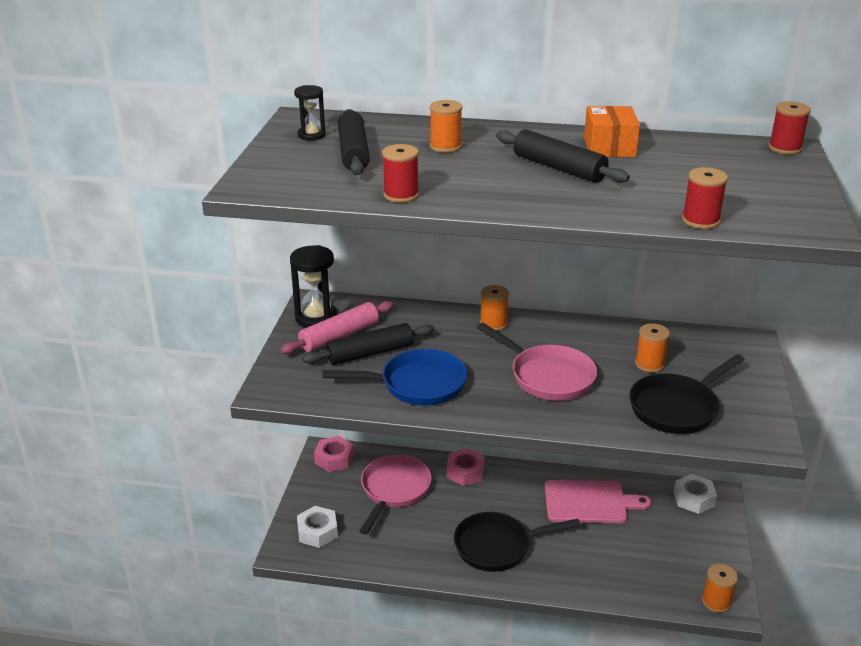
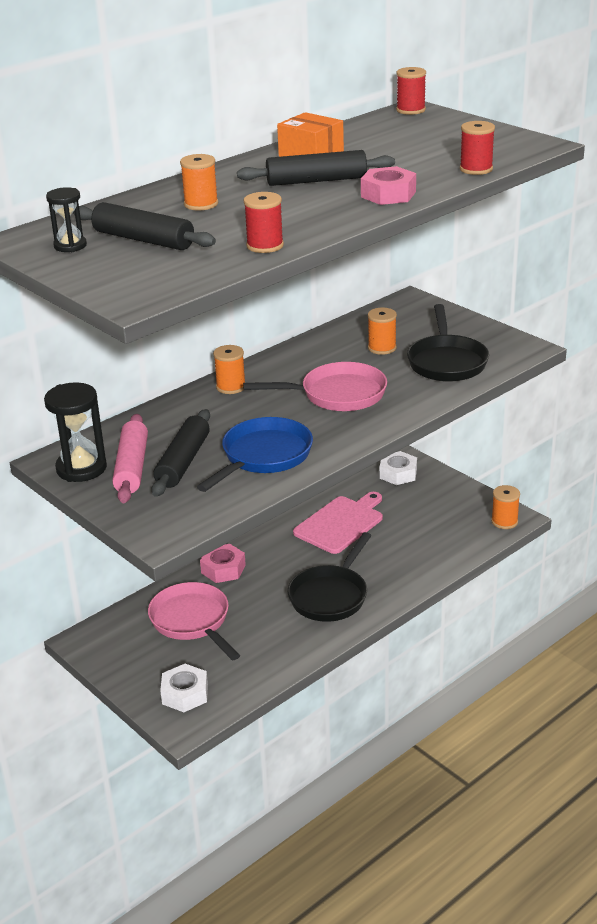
camera: 50 degrees left, 0 degrees up
pink nut [314,436,354,472] -> pink nut moved to [361,166,416,205]

